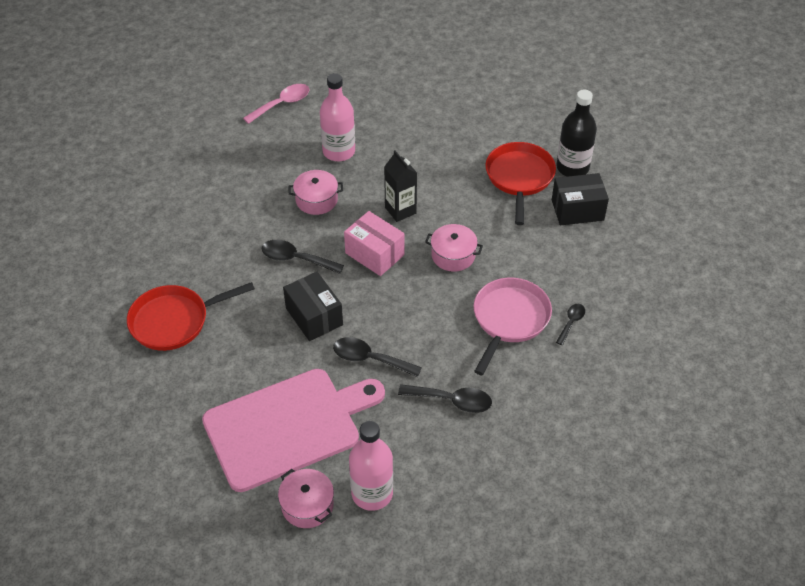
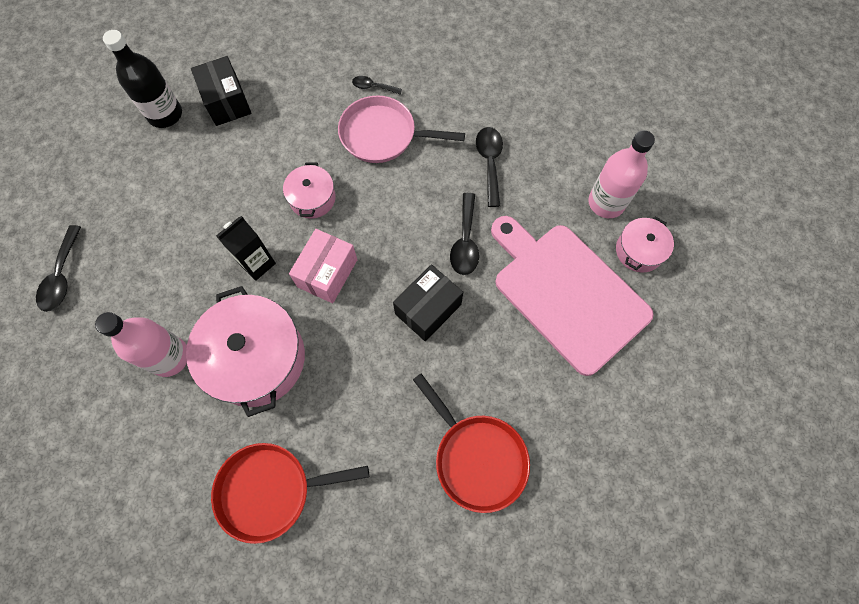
camera: 105 degrees left, 20 degrees up
pink spoon [243,84,309,124] -> none
black spoon [262,240,344,274] -> black spoon moved to [36,225,81,312]
pink pot [288,170,343,215] -> pink pot [186,286,305,417], size x1.91
red pan [486,142,556,225] -> red pan moved to [211,443,369,544]

